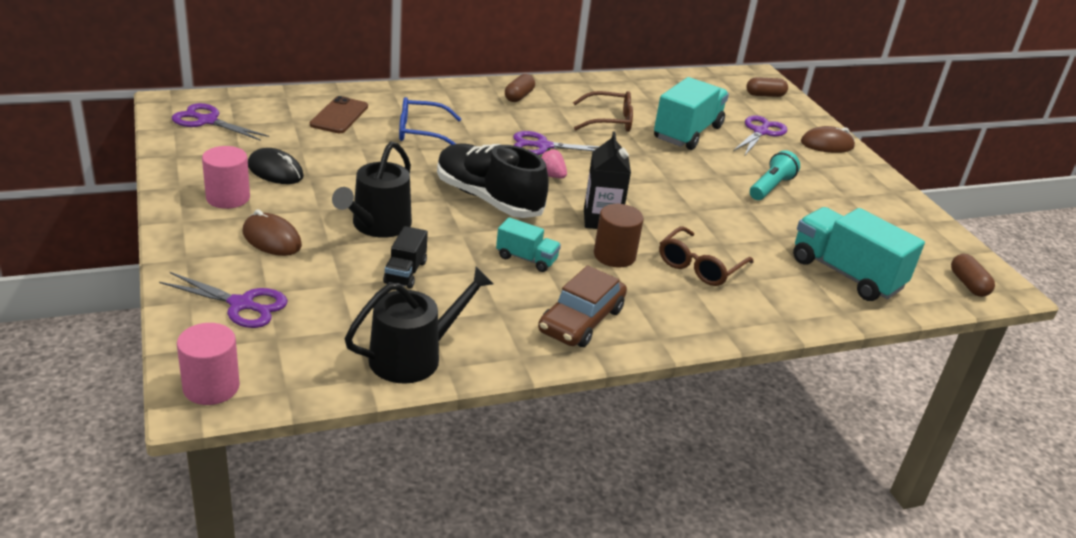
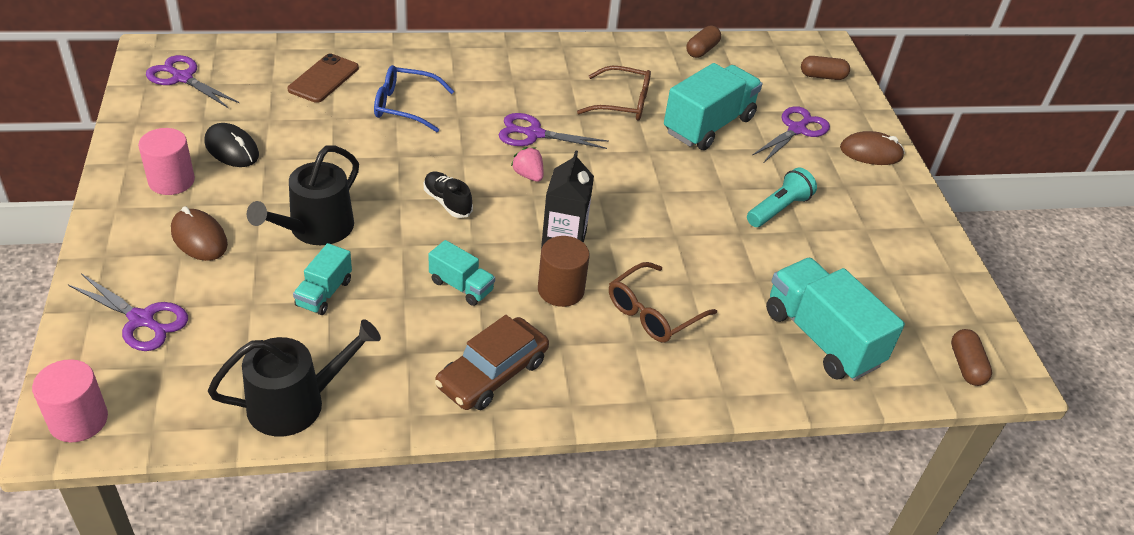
camera: 10 degrees right, 10 degrees up
black truck [383,226,428,289] -> turquoise truck [293,243,352,315]
black shoe [437,144,549,218] -> black shoe [424,171,473,218], size x0.47
brown capsule [505,74,535,102] -> brown capsule moved to [686,26,721,58]

